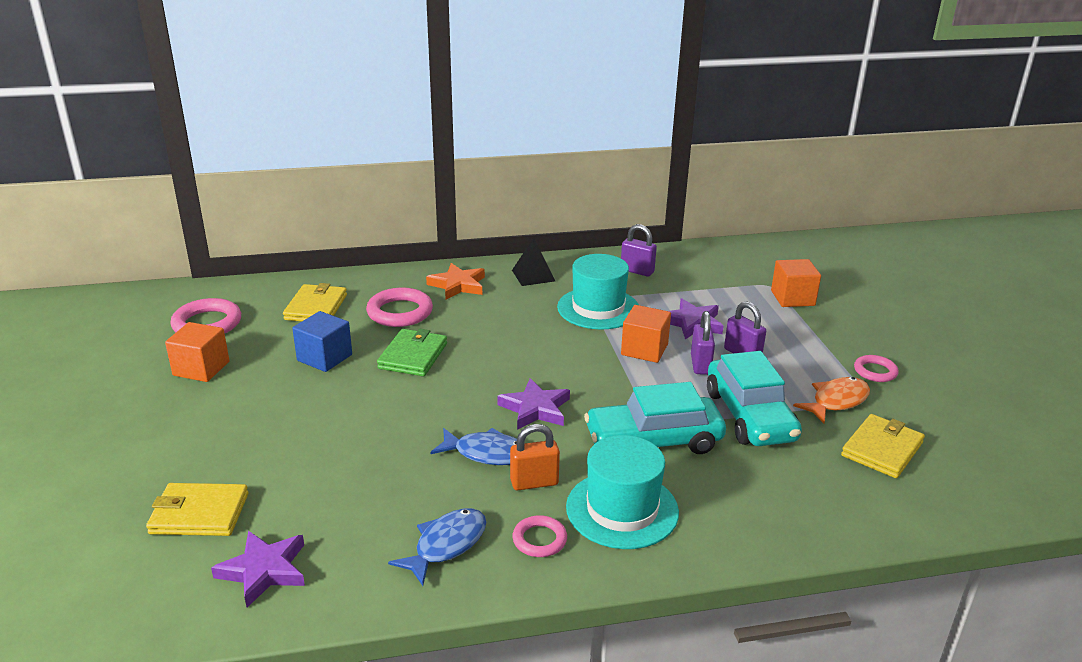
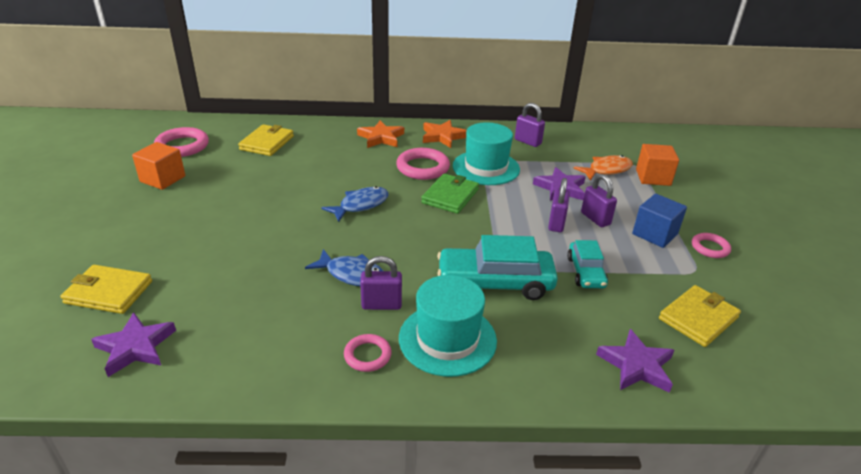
camera: 10 degrees right, 5 degrees up
blue cube [292,311,352,372] -> blue cube moved to [632,194,687,248]
pink ring [366,288,433,327] -> pink ring moved to [396,148,450,180]
green wallet [377,329,447,376] -> green wallet moved to [421,173,479,214]
blue fish [388,508,486,586] -> blue fish moved to [321,186,389,222]
purple star [497,378,570,430] -> purple star moved to [596,329,674,393]
orange padlock [510,424,560,490] -> purple padlock [360,256,402,310]
black pyramid [512,238,555,286] -> orange star [423,120,467,148]
orange cube [621,305,671,363] -> none
turquoise car [707,351,802,446] -> turquoise car [567,240,608,288], size x0.58
orange fish [793,377,870,424] -> orange fish moved to [573,155,633,181]

